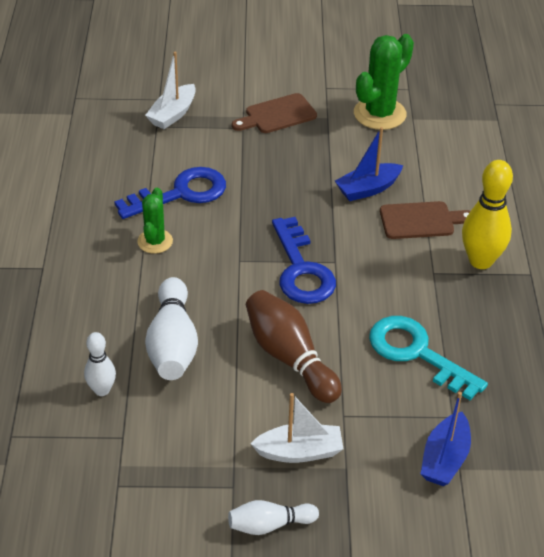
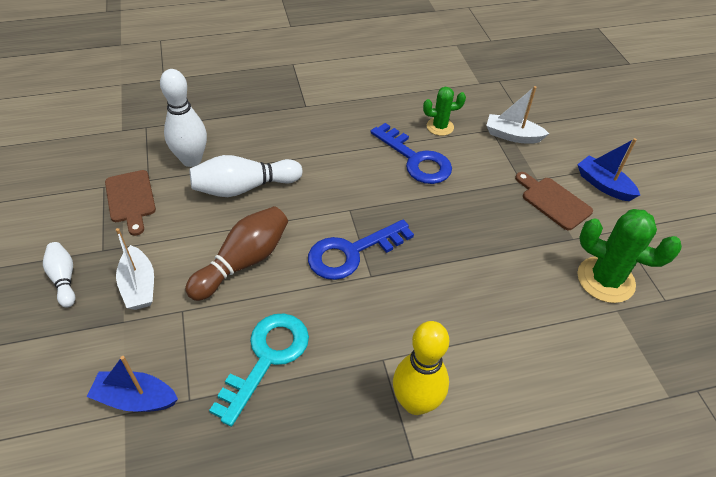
camera: 75 degrees right, 5 degrees up
white bowling pin [84,332,116,396] -> white bowling pin [160,69,207,167], size x1.72
green cactus [137,188,173,254] -> green cactus moved to [423,87,466,136]
blue boat [335,127,403,201] -> blue boat moved to [577,138,640,201]
brown cutting board [380,201,470,239] -> brown cutting board moved to [105,170,156,236]

